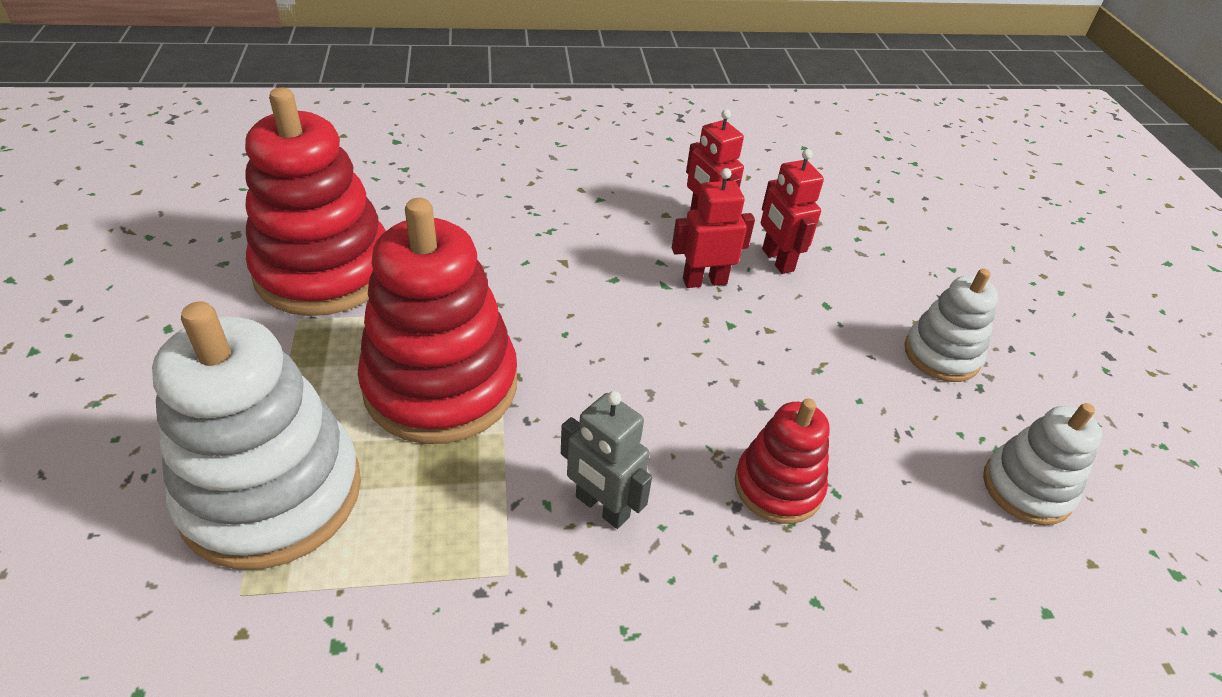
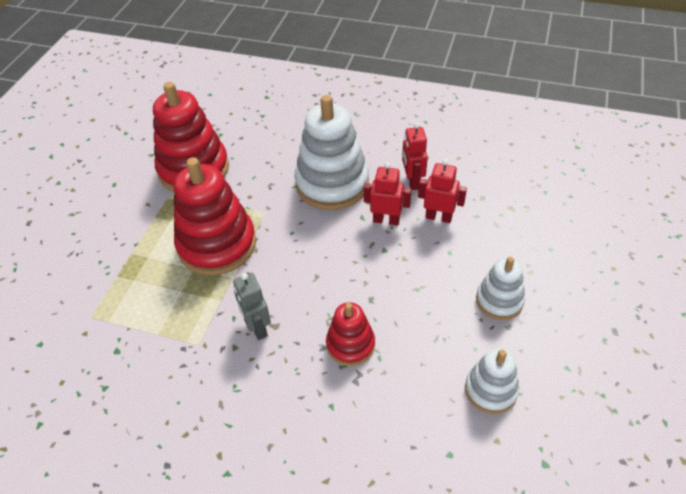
camera: 30 degrees right, 5 degrees up
white stacking toy [152,301,361,570] -> white stacking toy moved to [295,95,369,210]
red robot [761,149,824,274] -> red robot turned 105 degrees clockwise [418,159,467,223]

